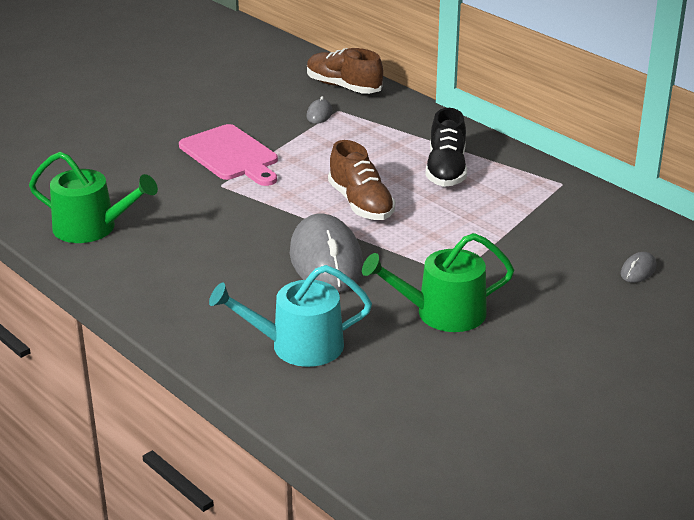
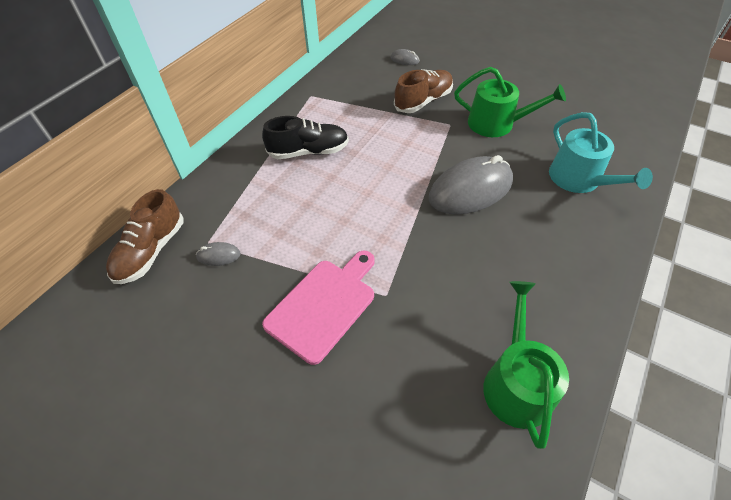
camera: 105 degrees left, 20 degrees up
brown shoe [328,140,395,220] -> brown shoe moved to [394,69,453,113]
green watering can [362,233,514,332] -> green watering can turned 45 degrees counterclockwise [454,67,566,137]

